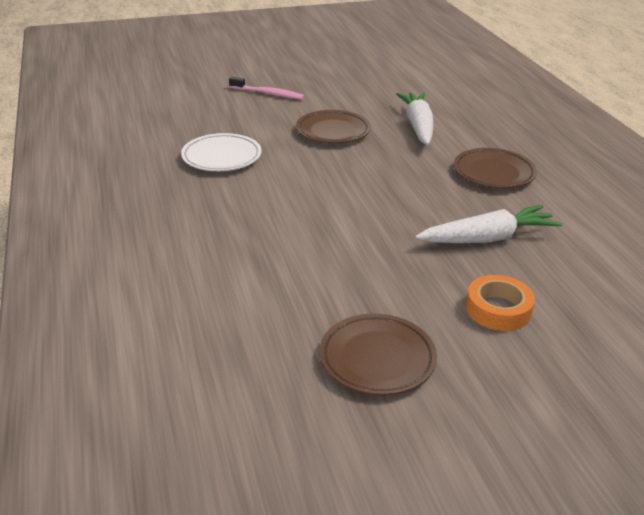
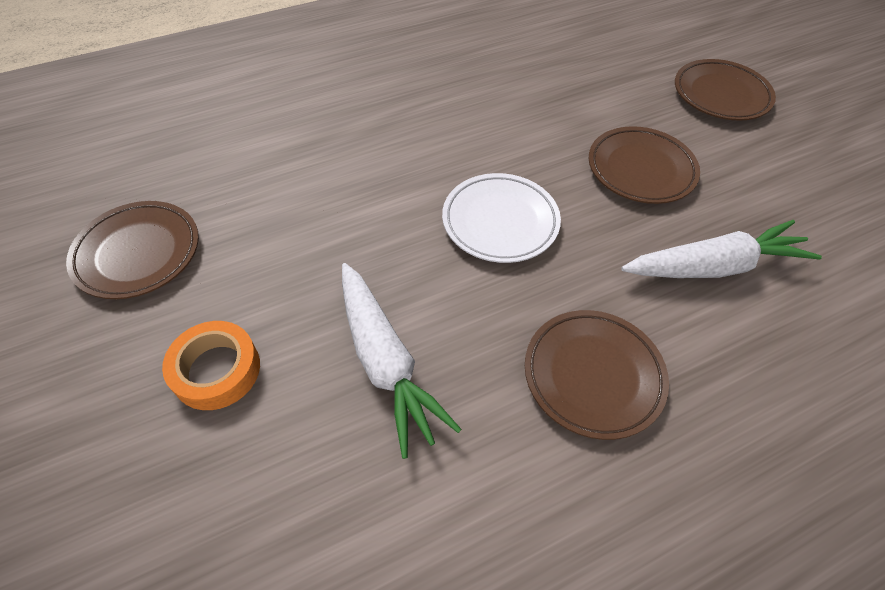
camera: 80 degrees right, 20 degrees up
white plate [181,133,262,171] -> white plate moved to [442,173,561,263]
pink toothbrush [229,77,305,100] -> brown plate [675,59,776,121]

